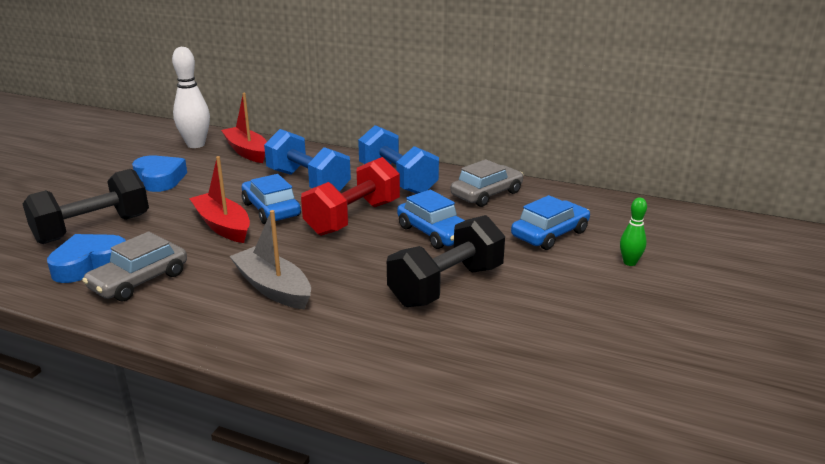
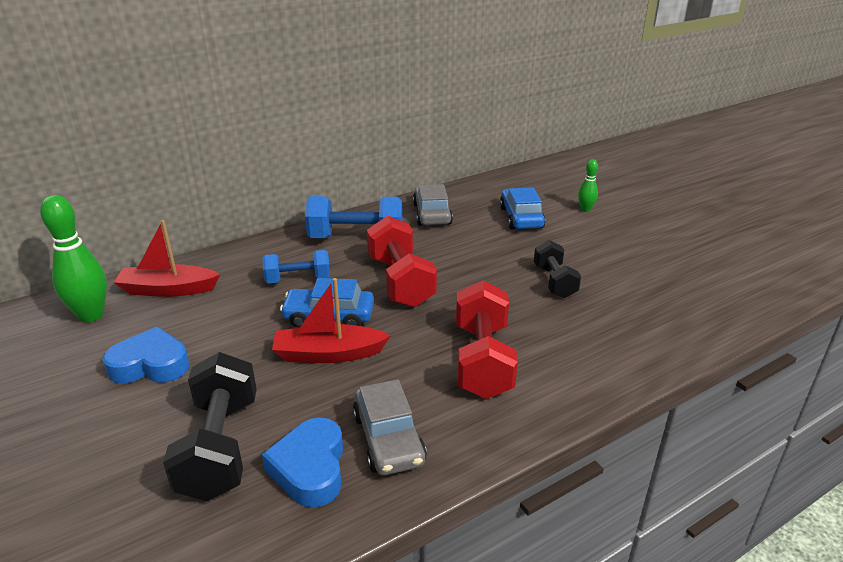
camera: 55 degrees left, 5 degrees up
white bowling pin [172,47,210,148] -> green bowling pin [40,195,107,322]
grey boat [229,210,311,309] -> red dumbbell [456,280,518,399]
blue dumbbell [264,129,351,192] -> blue dumbbell [262,250,330,283], size x0.63
black dumbbell [387,215,505,307] -> black dumbbell [534,240,581,298], size x0.63
blue car [397,190,465,249] -> none

